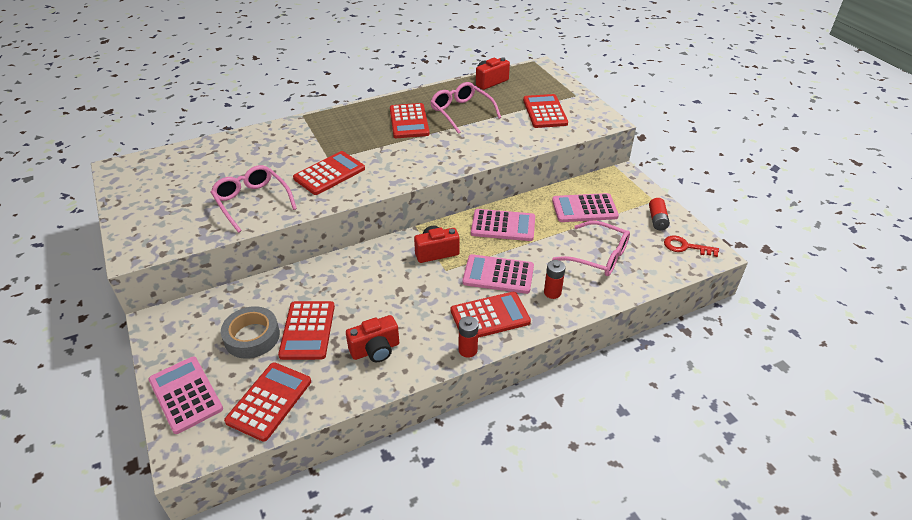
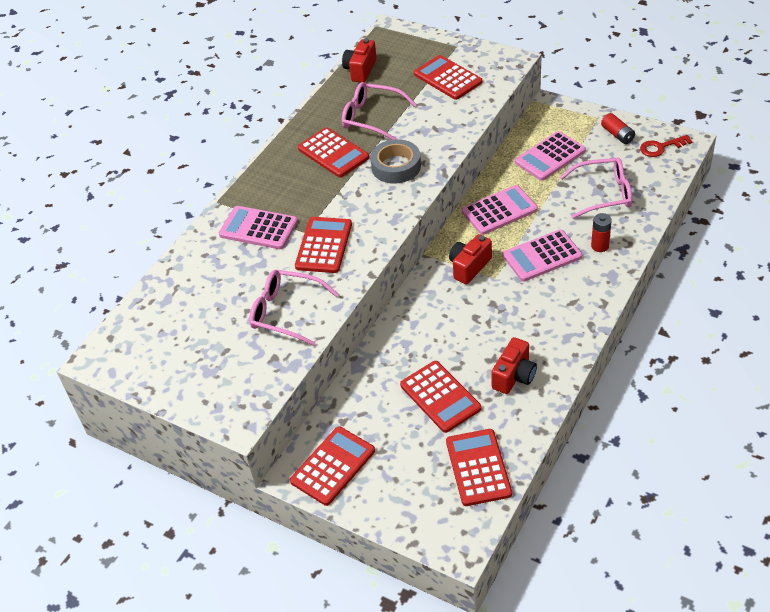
camera: 30 degrees left, 5 degrees up
pink calculator [149,356,223,434] -> pink calculator moved to [219,206,298,249]
grey tape [221,306,280,359] -> grey tape moved to [370,139,421,184]
red calculator [451,292,531,338] -> red calculator moved to [290,426,375,506]
red battery [459,316,479,358] -> none

